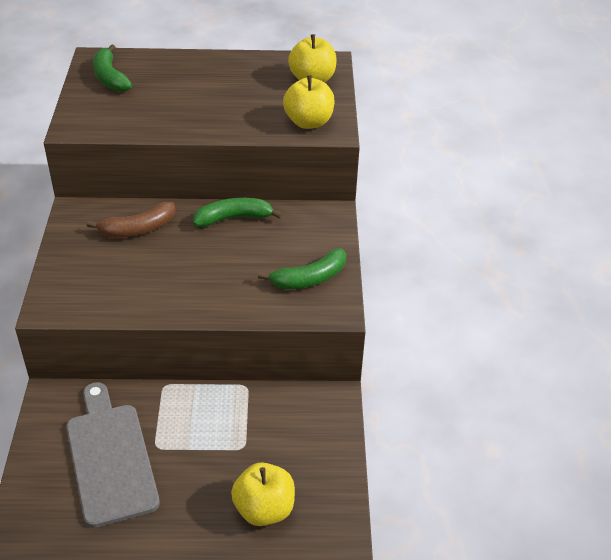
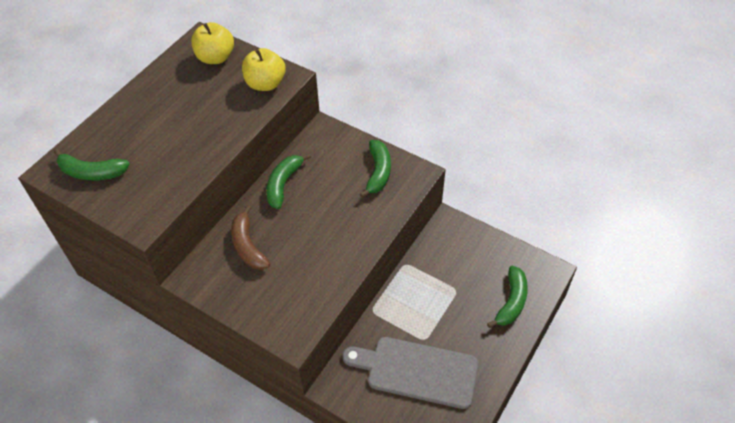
camera: 55 degrees left, 10 degrees up
brown banana [87,202,176,238] -> brown banana turned 150 degrees clockwise [231,205,270,270]
yellow apple [231,462,295,526] -> green banana [487,266,528,328]

